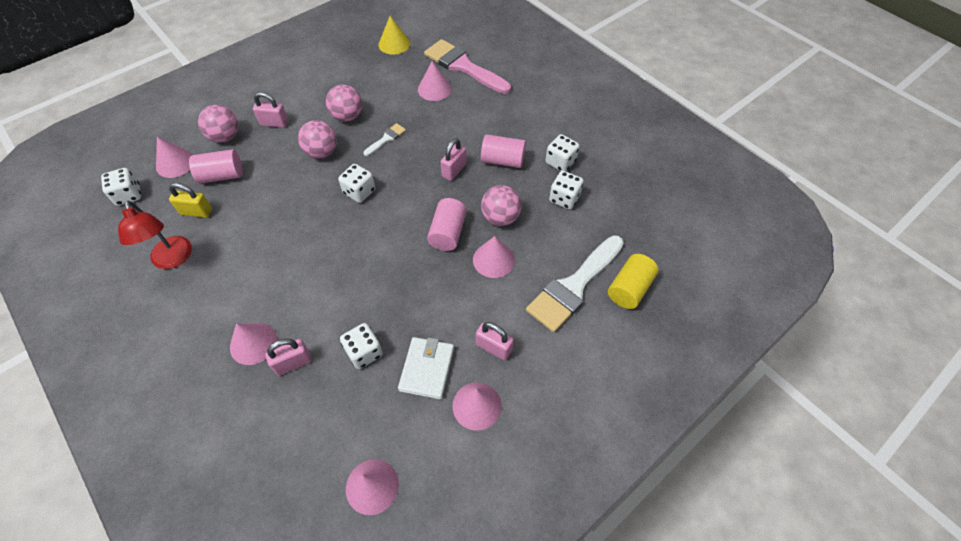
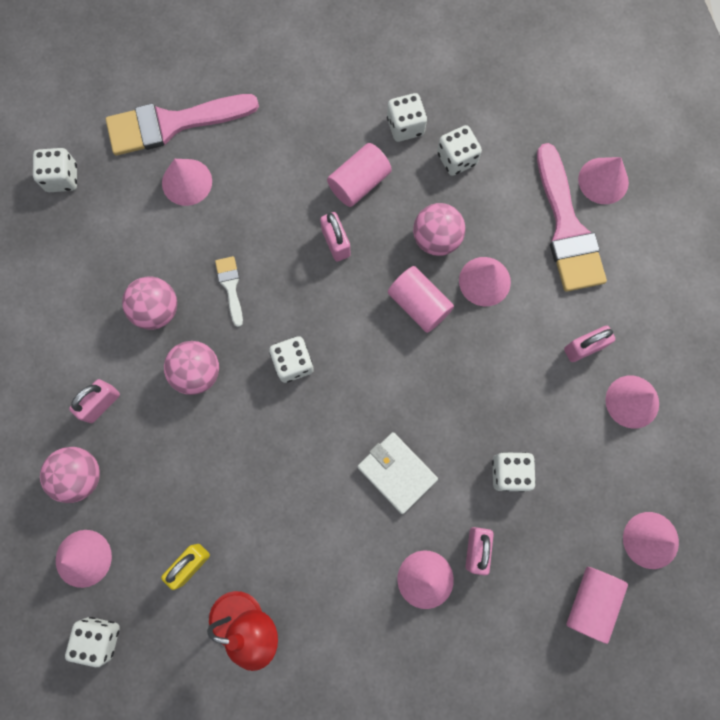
camera: 55 degrees left, 20 degrees up
pink cylinder [189,149,243,184] -> pink cylinder moved to [566,567,628,644]
yellow cone [379,16,410,55] -> white dice [33,148,77,192]
white wallet [398,337,454,399] -> white wallet moved to [357,432,438,514]
white brush [526,235,624,332] -> pink brush [537,143,607,292]
yellow cylinder [608,254,659,309] -> pink cone [578,157,629,204]

